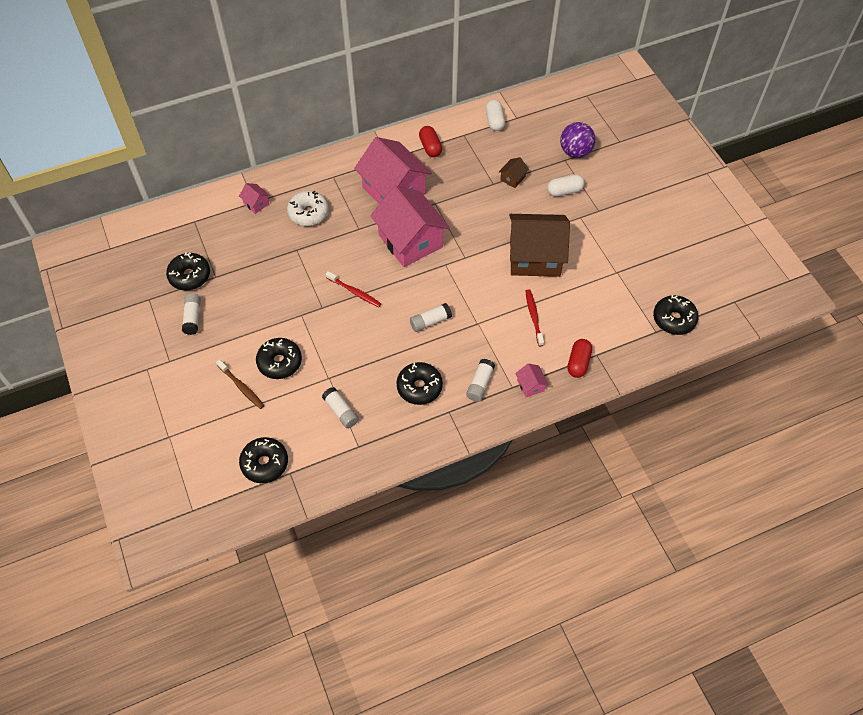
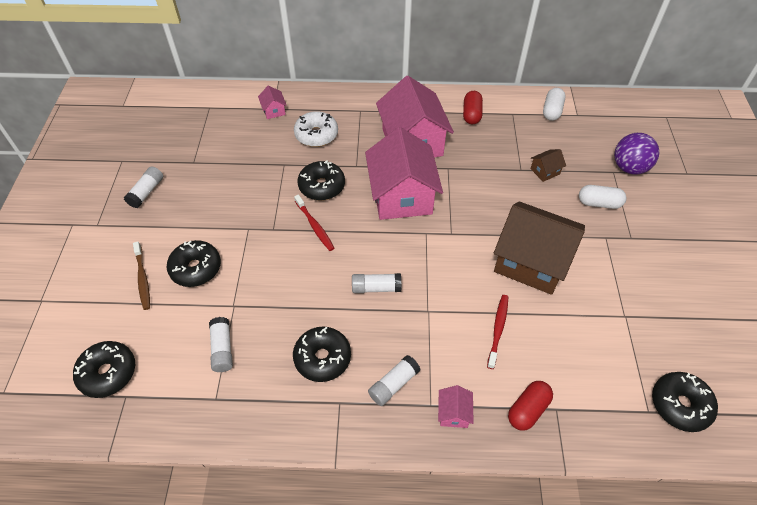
camera: 25 degrees right, 5 degrees down
black donut [166,252,210,290] -> black donut moved to [298,161,345,201]

